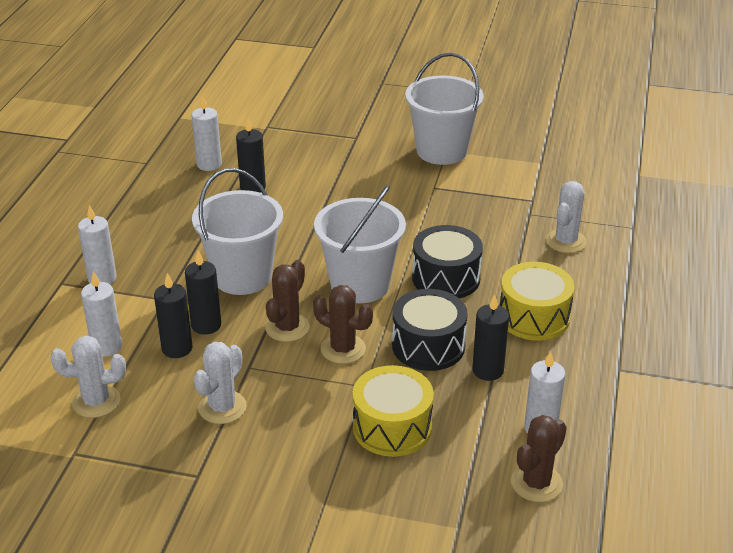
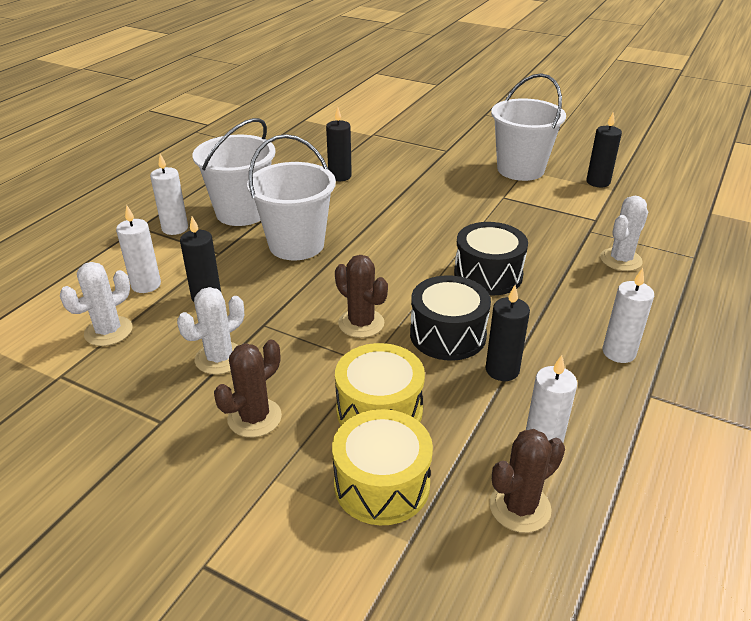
camera: 15 degrees right, 0 degrees up
white cactus [51,336,126,418] -> white cactus turned 60 degrees counterclockwise [60,262,133,346]
black candle [185,250,221,335] -> black candle moved to [586,112,622,187]
white candle [191,96,222,171] -> white candle moved to [603,268,654,363]
brown cactus [265,260,310,342] -> brown cactus moved to [214,340,282,437]
white bucket [314,185,406,303] -> white bucket moved to [192,118,276,226]
yellow drum [500,262,575,341] -> yellow drum moved to [332,409,433,525]

